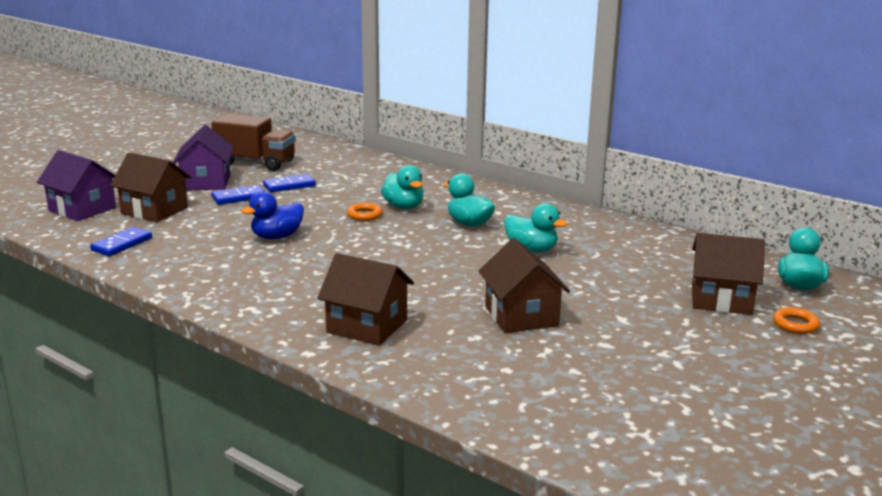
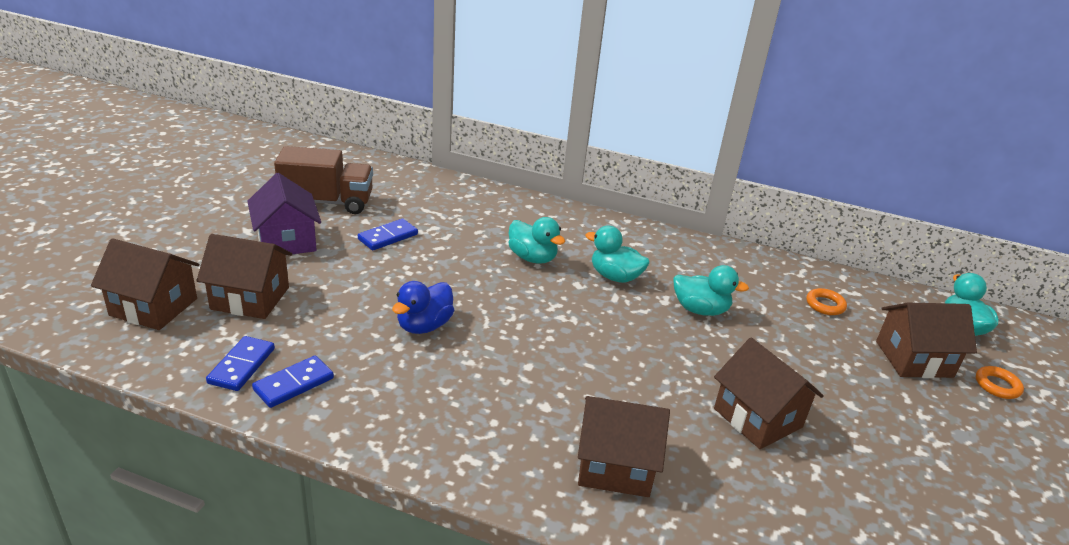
camera: 20 degrees left, 10 degrees up
purple house [37,150,116,221] -> brown house [91,238,199,330]
blue domino [211,185,264,205] -> blue domino moved to [252,356,334,408]
orange ring [347,203,383,221] -> orange ring moved to [806,288,847,315]

